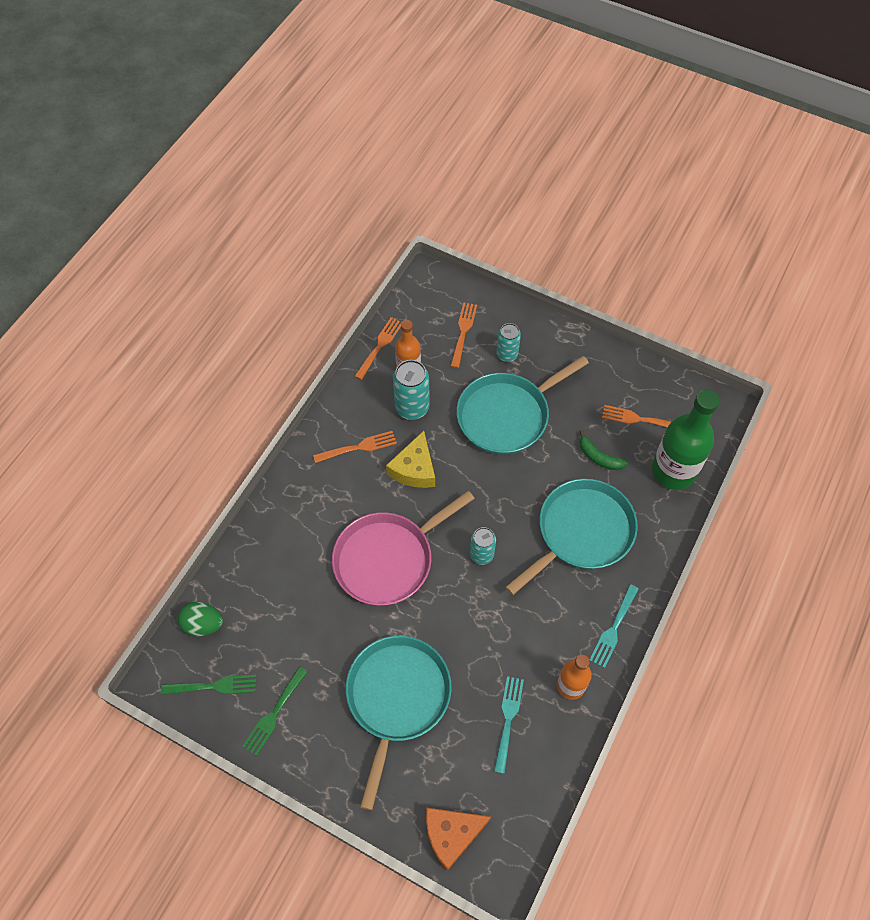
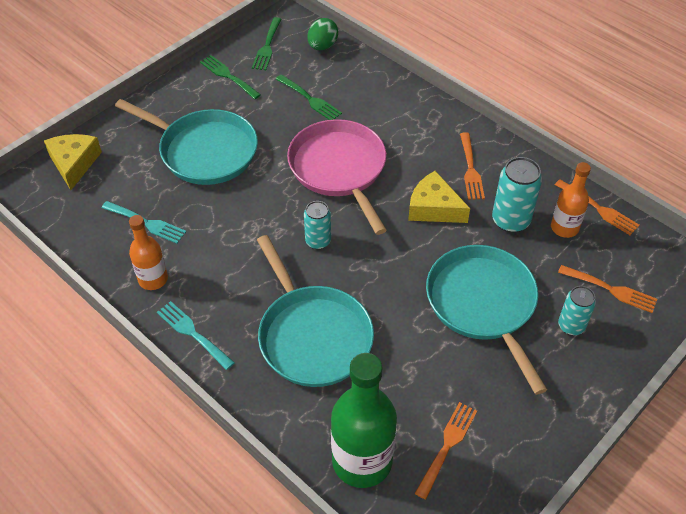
camera: 105 degrees right, 10 degrees down
orange cheese [426,808,491,871] -> yellow cheese [44,134,102,190]
green banana [579,430,627,470] -> none
none -> green fork [276,75,342,120]

